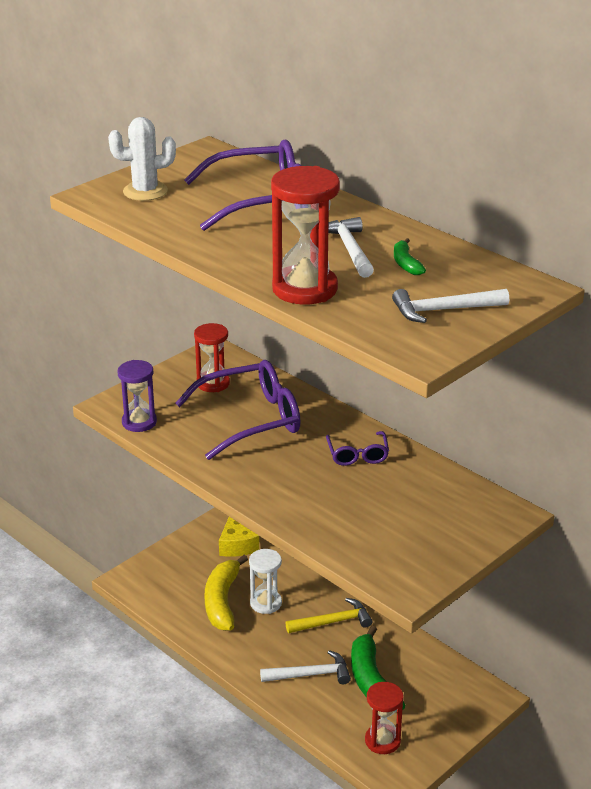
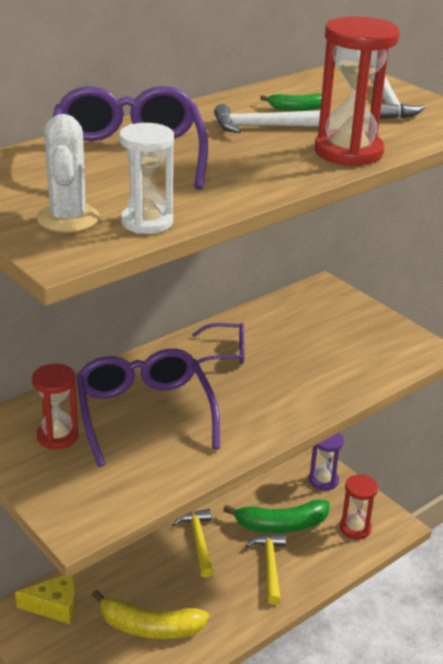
camera: 85 degrees left, 0 degrees up
purple hourglass [118,360,157,432] -> purple hourglass moved to [309,433,344,491]
white hourglass [249,549,282,614] -> white hourglass moved to [119,123,174,234]
white hammer [260,650,351,684] -> yellow hammer [246,534,286,605]

